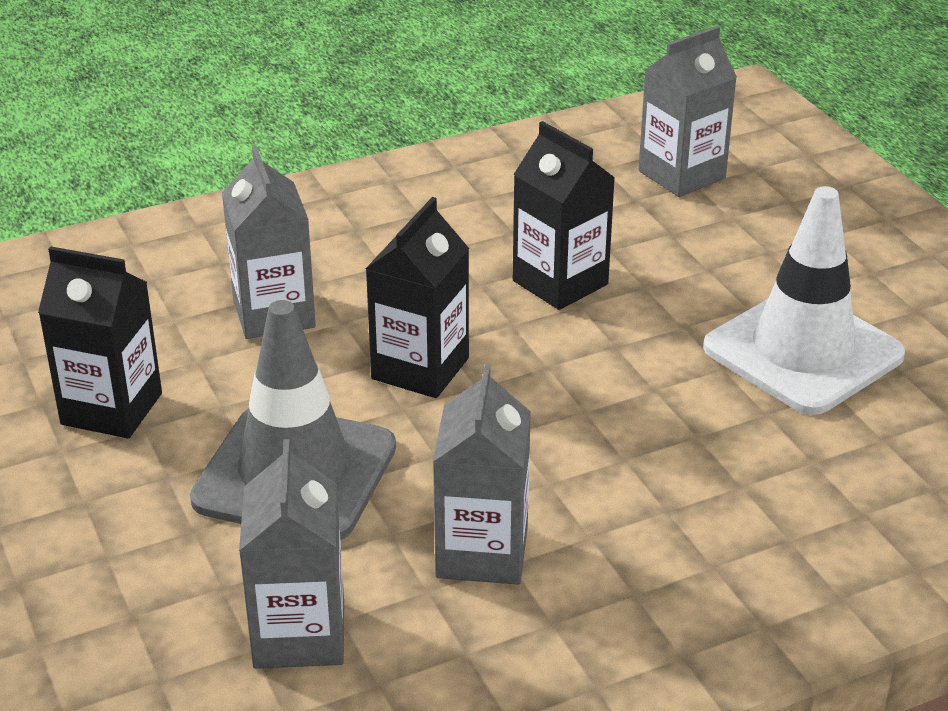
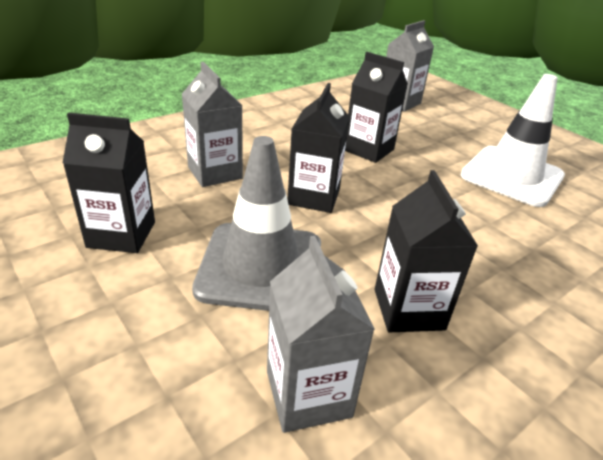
camera: 15 degrees left, 0 degrees up
grey carton [433,363,531,584] -> black carton [375,170,478,332]

